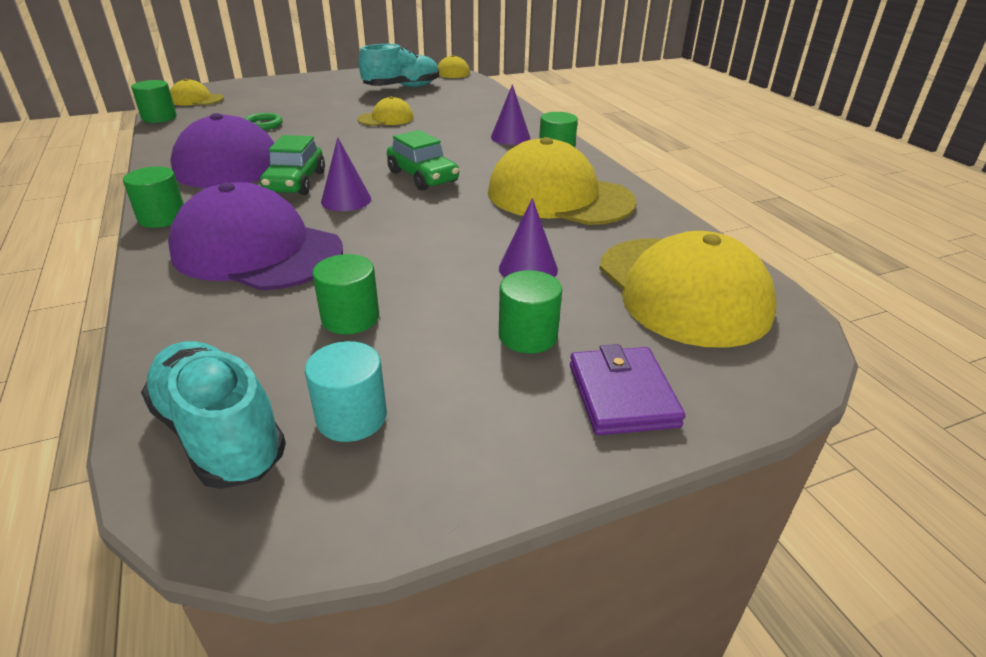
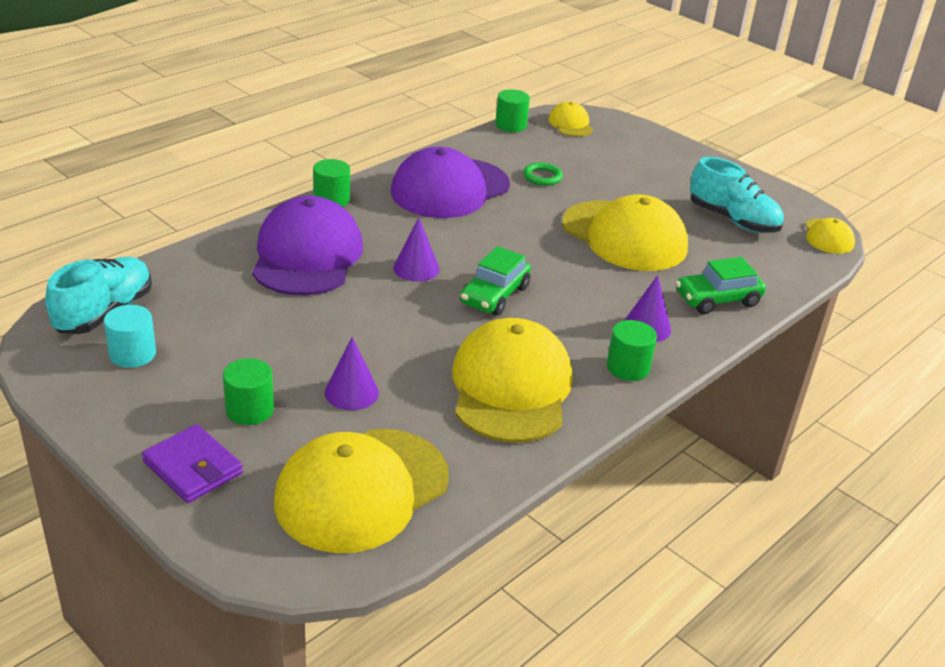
camera: 65 degrees right, 0 degrees up
green car [260,135,325,195] -> green car moved to [676,257,766,314]
green cylinder [312,254,379,334] -> none
yellow cap [357,96,414,126] -> yellow cap [562,194,688,271], size x2.06
purple wallet [570,344,685,435] -> purple wallet turned 75 degrees clockwise [142,424,243,503]

